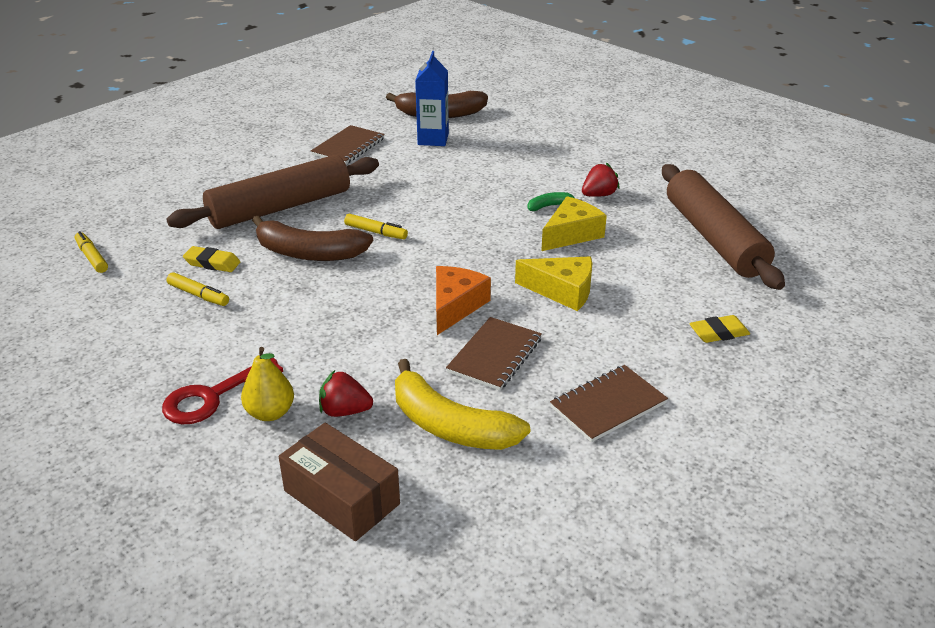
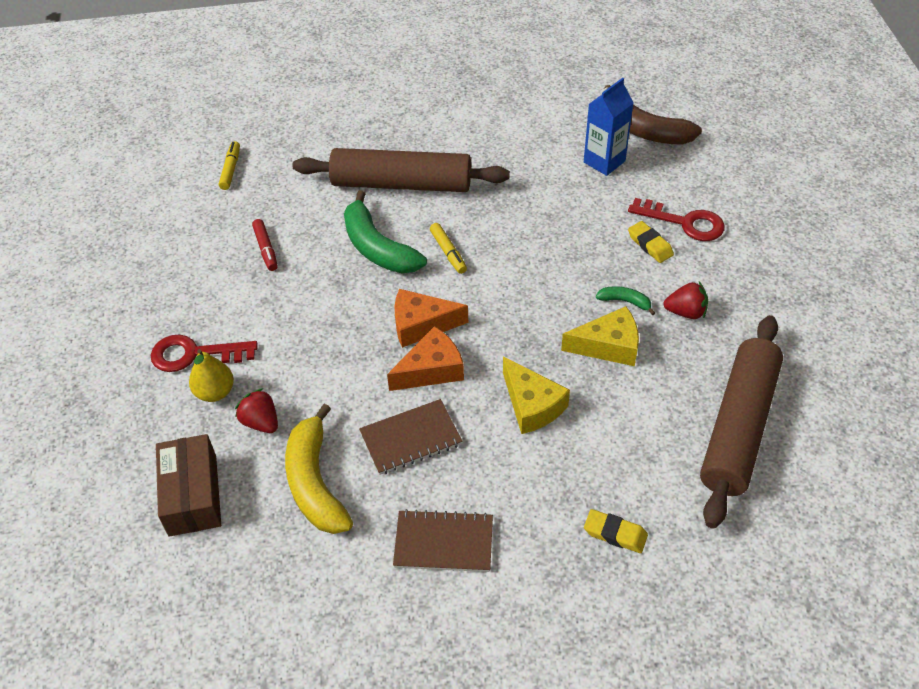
camera: 40 degrees right, 15 degrees up
yellow marker [167,272,229,306] -> red marker [252,219,278,271]
yellow eraser [183,246,240,272] -> yellow eraser moved to [628,221,674,263]
brown banana [252,216,373,261] -> green banana [344,190,427,273]
brown notebook [311,125,385,164] -> none
none -> orange cheese [395,289,468,348]
none -> red key [628,198,725,241]

